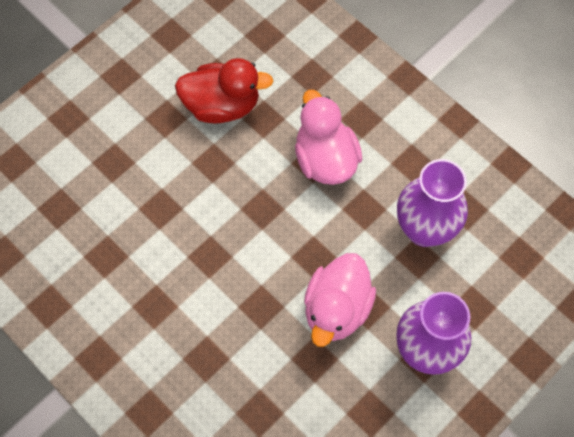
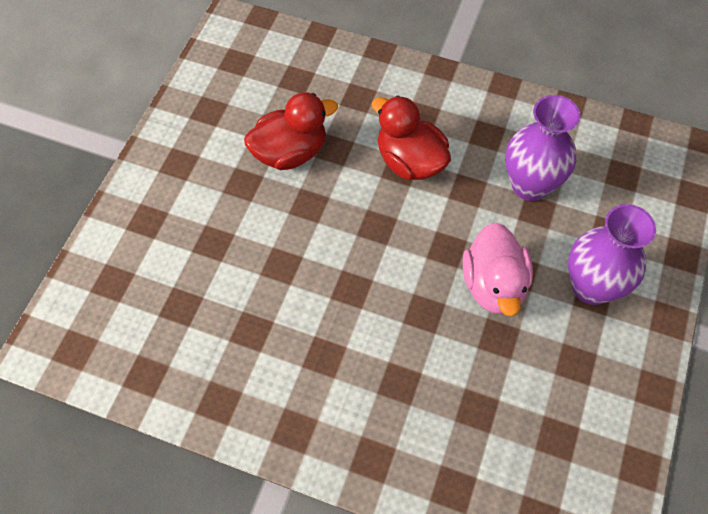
camera: 25 degrees left, 5 degrees down
pink duck [295,90,362,185] -> red duck [372,96,451,180]

